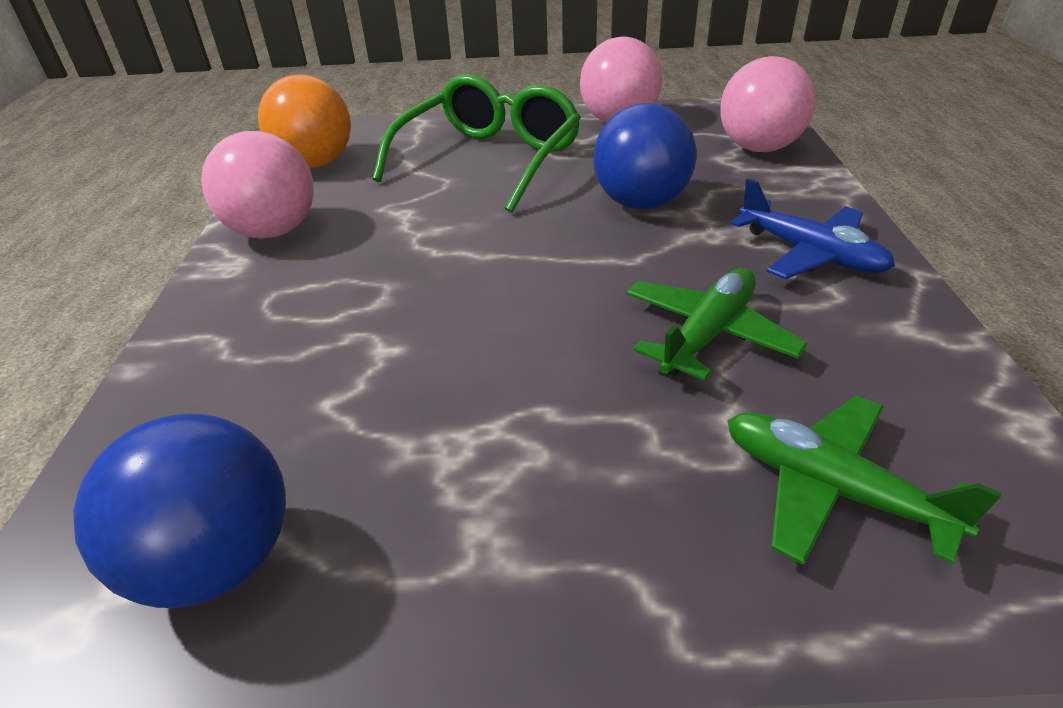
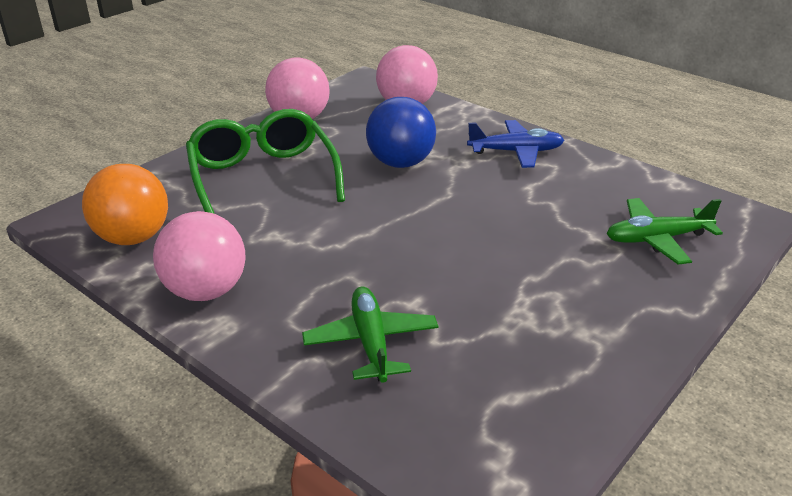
camera: 50 degrees left, 5 degrees down
blue ball [73,414,286,608] -> none
green plane [626,268,808,381] -> green plane moved to [302,287,438,383]

